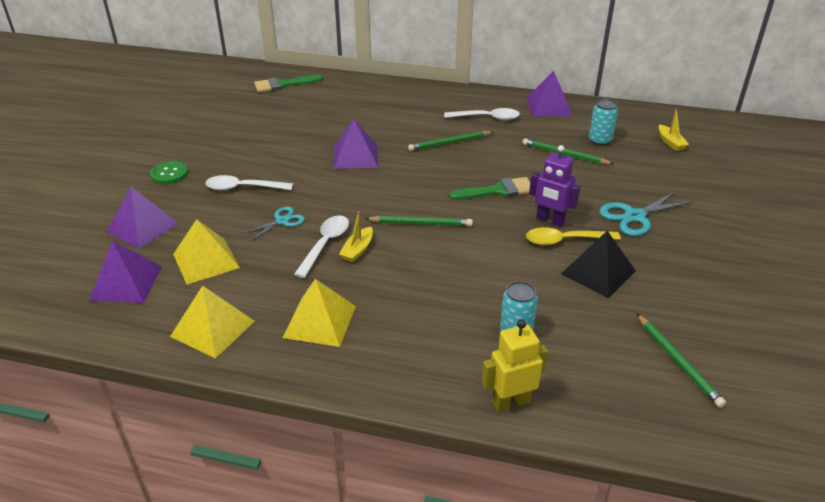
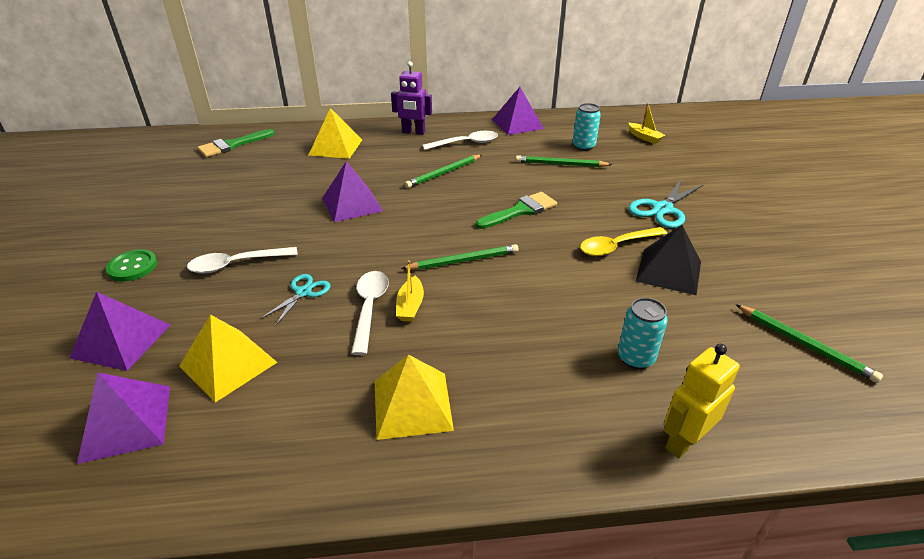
camera: 20 degrees left, 0 degrees up
yellow pyramid [170,286,255,359] -> yellow pyramid moved to [309,108,362,159]
purple robot [529,145,580,227] -> purple robot moved to [391,61,432,135]

